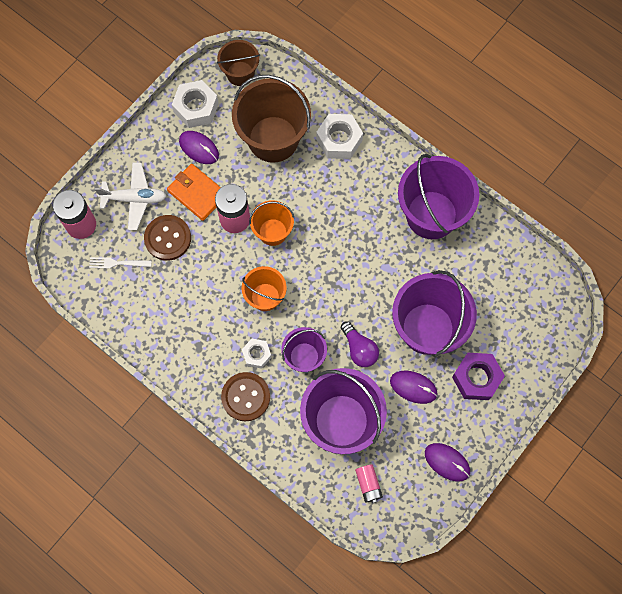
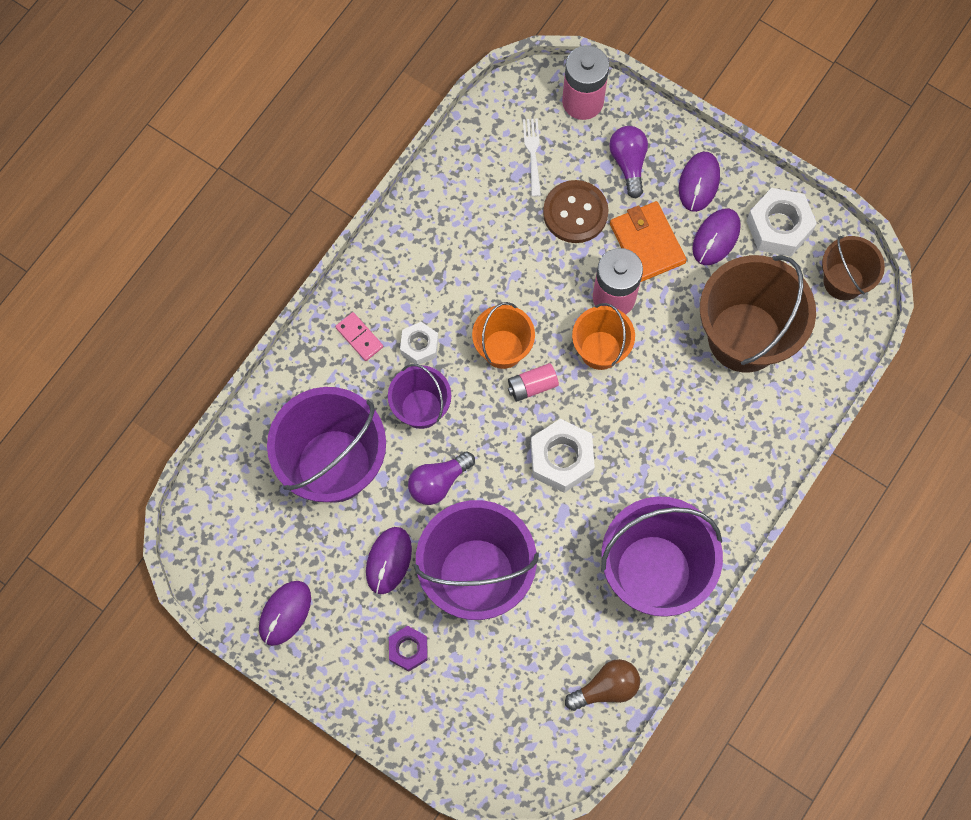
camera: 85 degrees right, 0 degrees up
white plane [95,163,166,230] -> purple light bulb [609,126,648,198]
orange wallet [167,164,221,221] -> orange wallet turned 60 degrees counterclockwise [610,201,687,282]
brown button [221,372,270,421] -> pink domino [335,312,383,361]
white nut [316,114,363,159] -> white nut moved to [531,419,595,493]
pink battery [355,464,383,503] -> pink battery moved to [508,363,559,402]
purple nut [452,353,505,400] -> purple nut [389,626,428,671], size x0.61
none -> brown light bulb [565,659,640,711]
none -> purple mouse [679,152,720,212]

